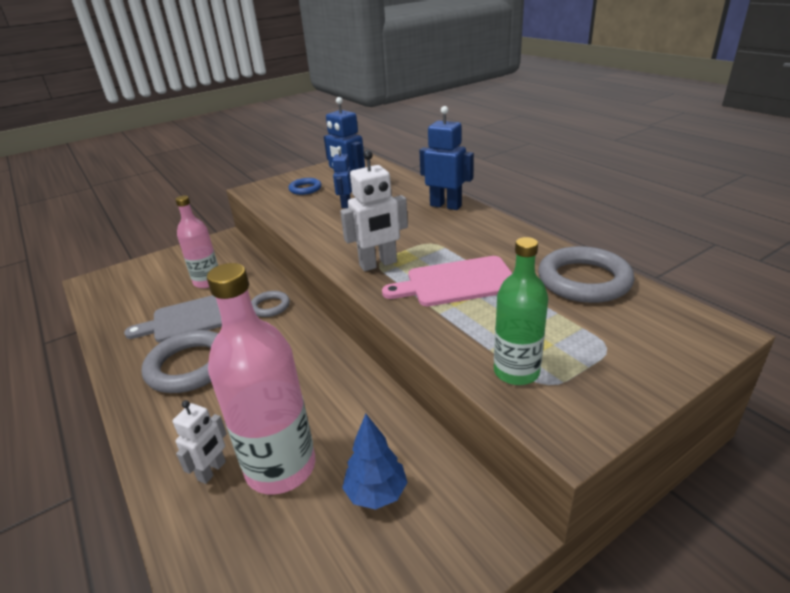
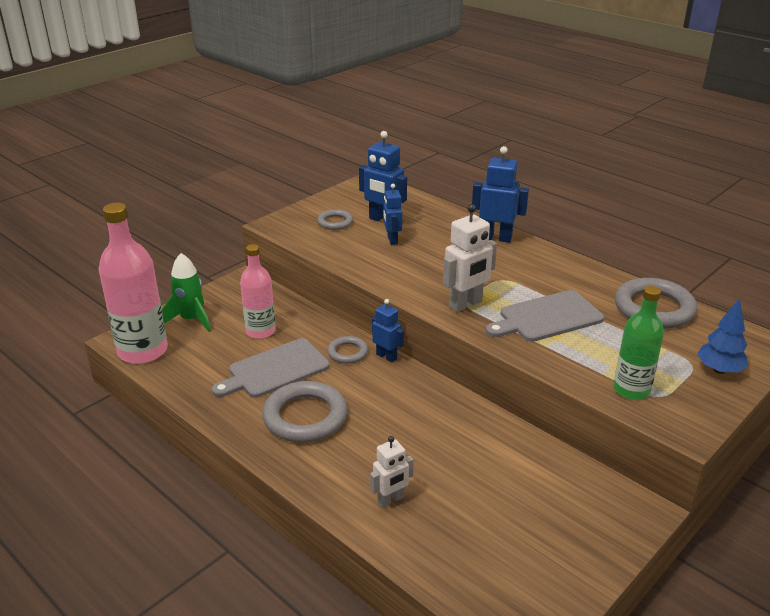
camera: 15 degrees left, 0 degrees up
white robot [173,400,227,484] -> white robot turned 45 degrees clockwise [370,436,414,508]
pink bottle [207,263,315,495] -> pink bottle moved to [98,203,168,364]
blue ring [289,178,322,195] -> grey ring [317,209,353,230]
blue tree [342,414,408,510] -> blue tree moved to [697,298,748,374]
pink cutting board [382,256,513,306] -> grey cutting board [486,290,604,342]
none -> green rocket [162,253,211,332]
none -> blue robot [372,299,404,362]

